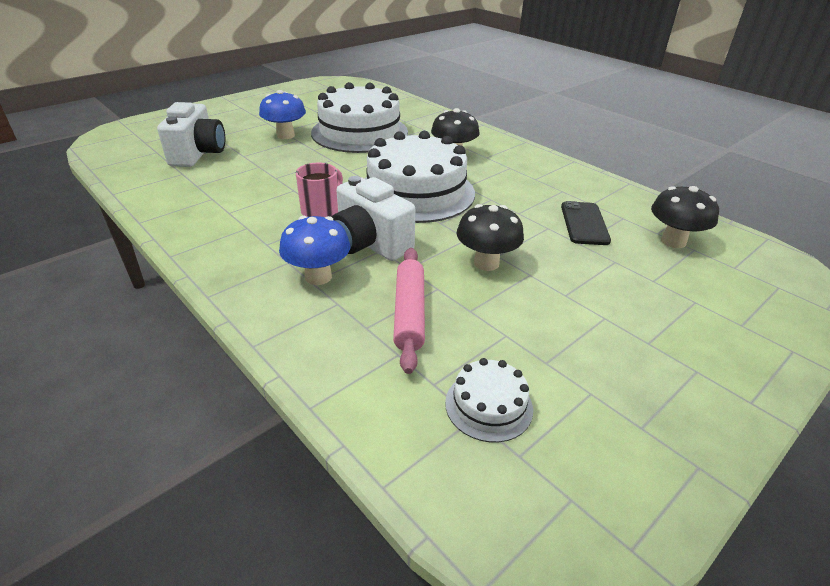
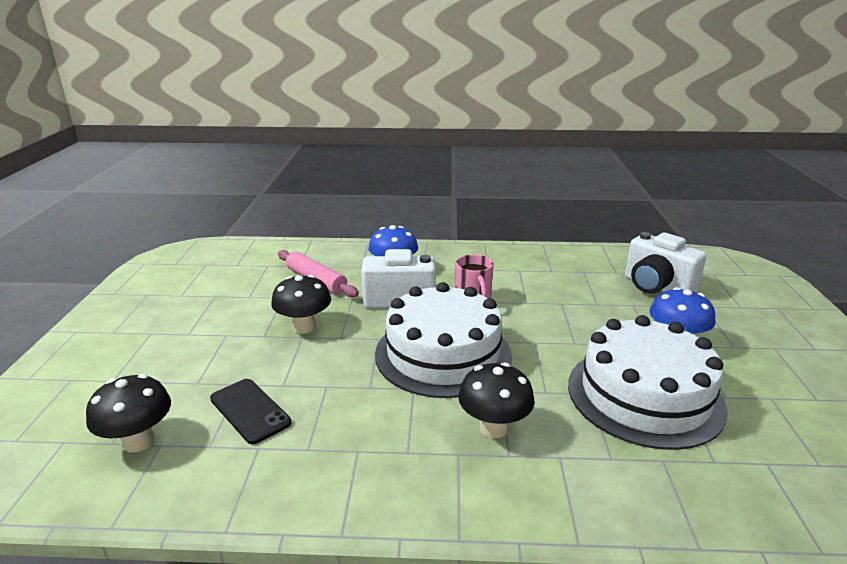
camera: 135 degrees right, 10 degrees down
white cake [445,358,533,442] -> none

